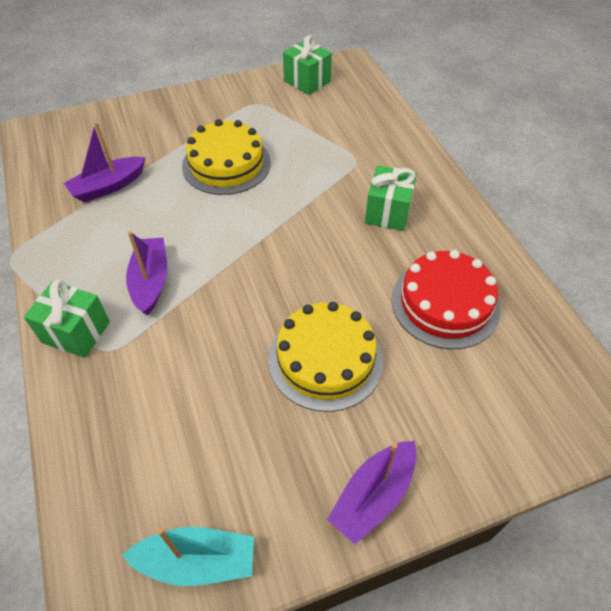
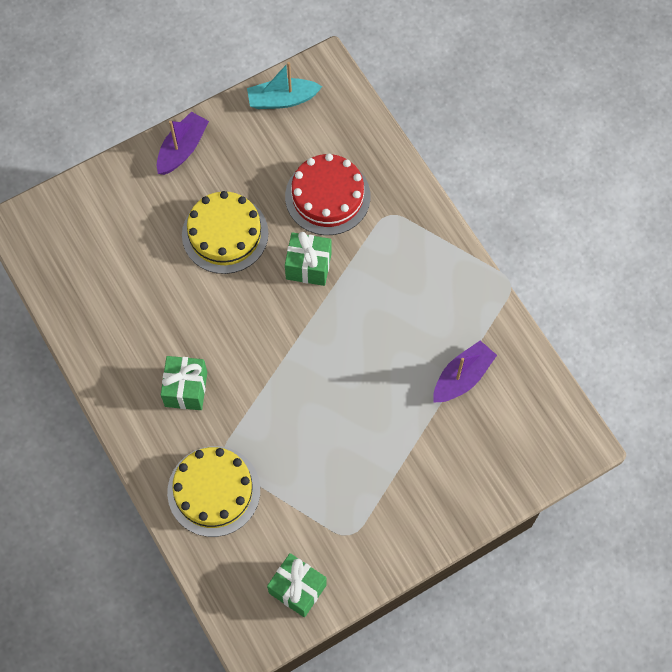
camera: 170 degrees right, 15 degrees up
green gift [24,279,110,358] -> green gift moved to [285,232,332,286]
purple boat [126,231,167,315] -> none
yellow cake [182,119,271,195] -> yellow cake moved to [167,446,260,537]
red cake [392,250,500,349] -> red cake moved to [285,154,371,235]

